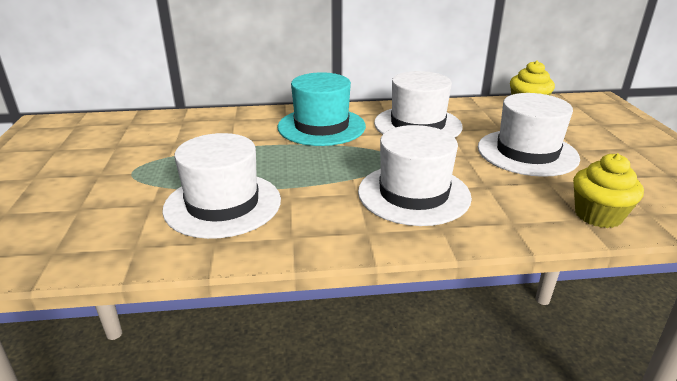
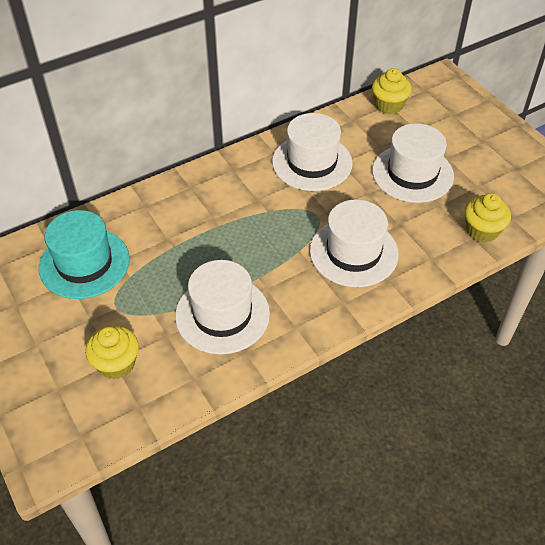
camera: 25 degrees left, 20 degrees up
turquoise hat [277,72,366,146] -> turquoise hat moved to [39,210,130,299]
none -> yellow cupcake [85,325,139,379]

